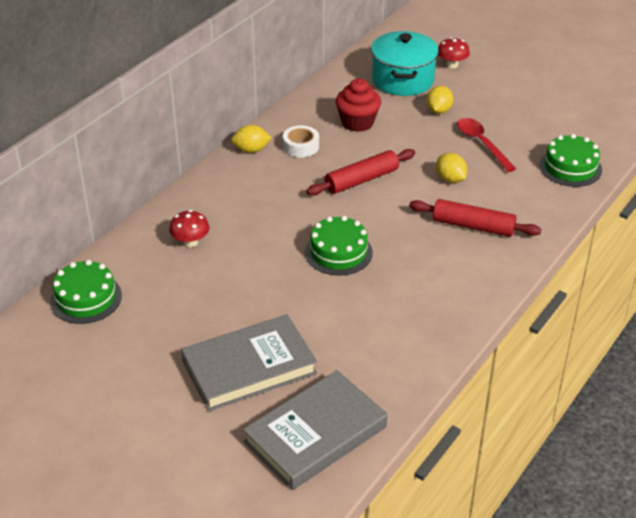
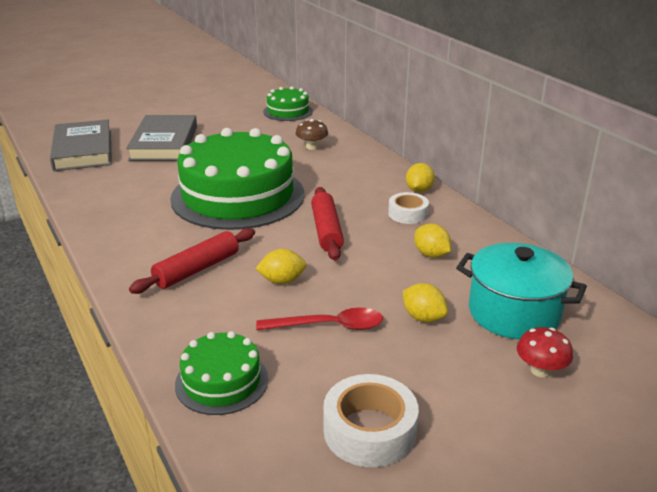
camera: 115 degrees right, 10 degrees down
red mushroom [169,210,209,247] -> brown mushroom [295,119,328,150]
green cake [305,216,373,276] -> green cake [170,128,305,230], size x2.11
red cupcake [336,78,381,132] -> yellow lemon [414,223,451,258]
none -> white tape [323,374,419,467]

